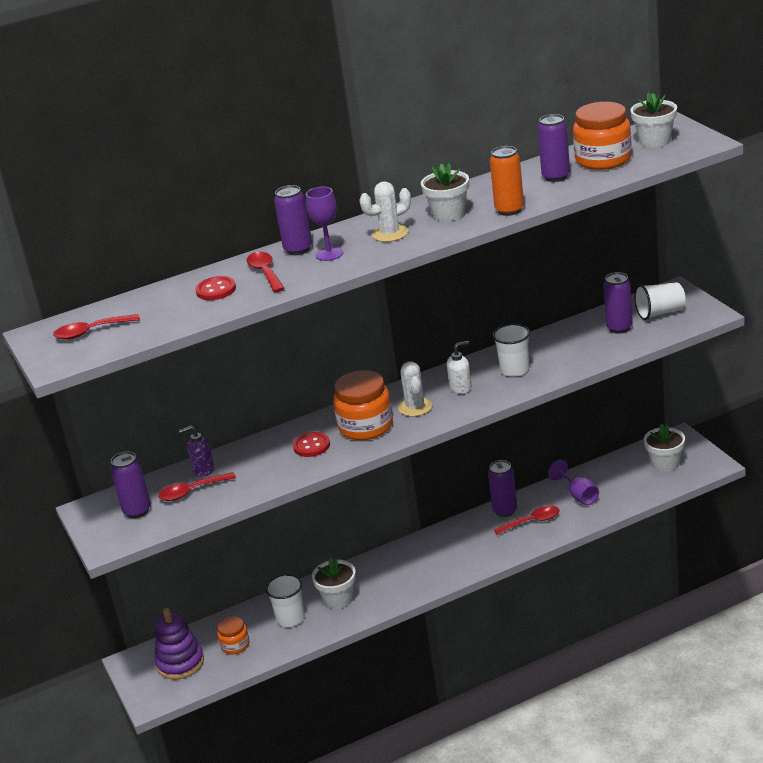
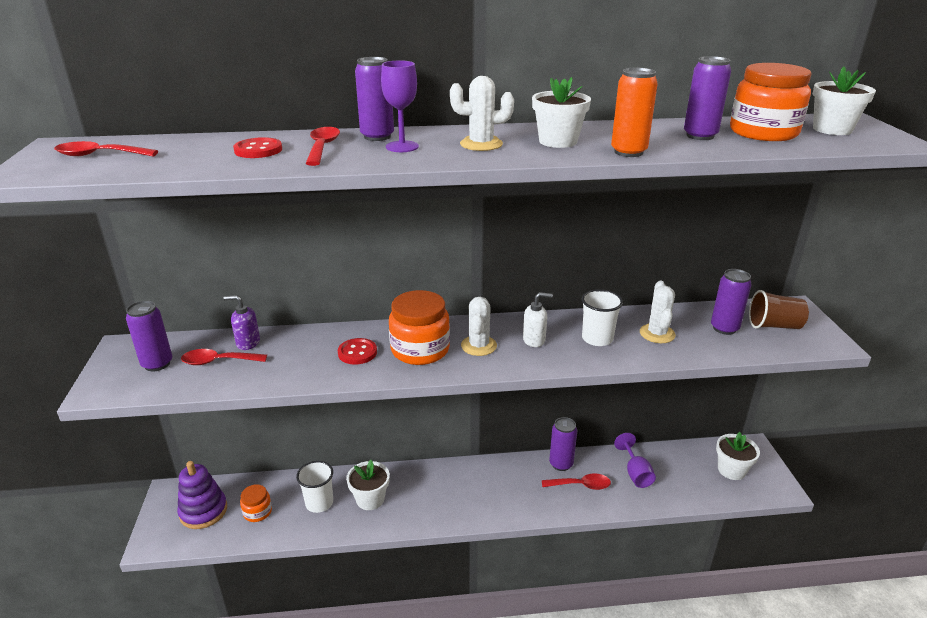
camera: 15 degrees right, 0 degrees up
white cup [634,282,685,320] -> brown cup [749,290,809,329]
none -> white cactus [640,280,676,343]

